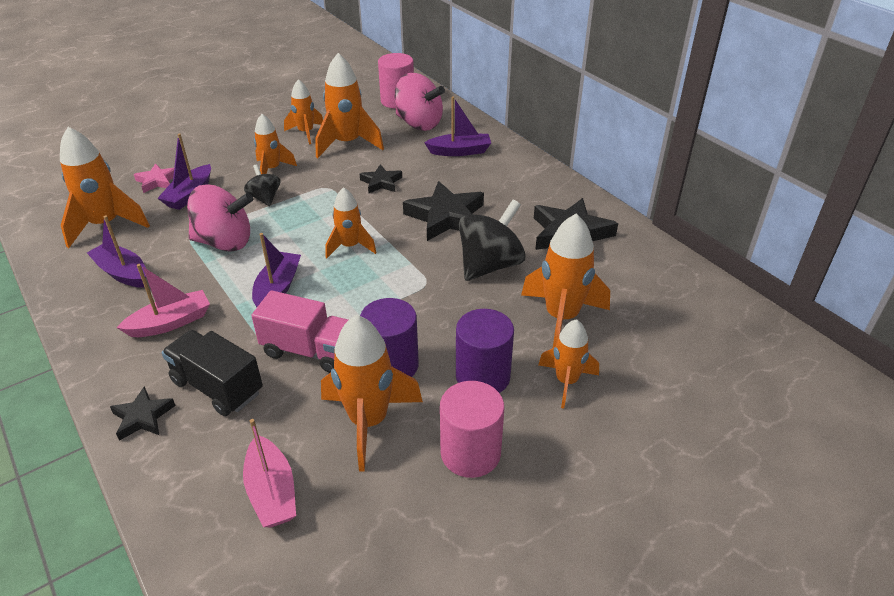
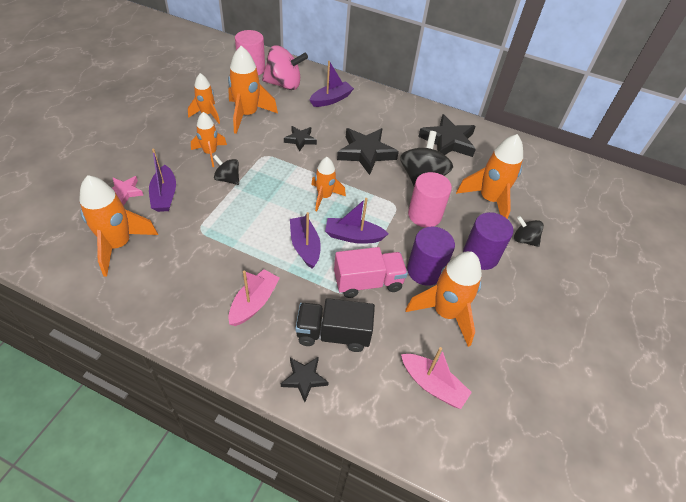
camera: 35 degrees left, 10 degrees up
purple boat [87,215,146,288] -> purple boat moved to [325,198,388,244]
pink spinning top [187,184,253,251] -> none
pink cylinder [440,381,504,478] -> pink cylinder moved to [408,172,452,227]
orange rocket [538,319,599,408] -> black spinning top [514,216,544,247]

